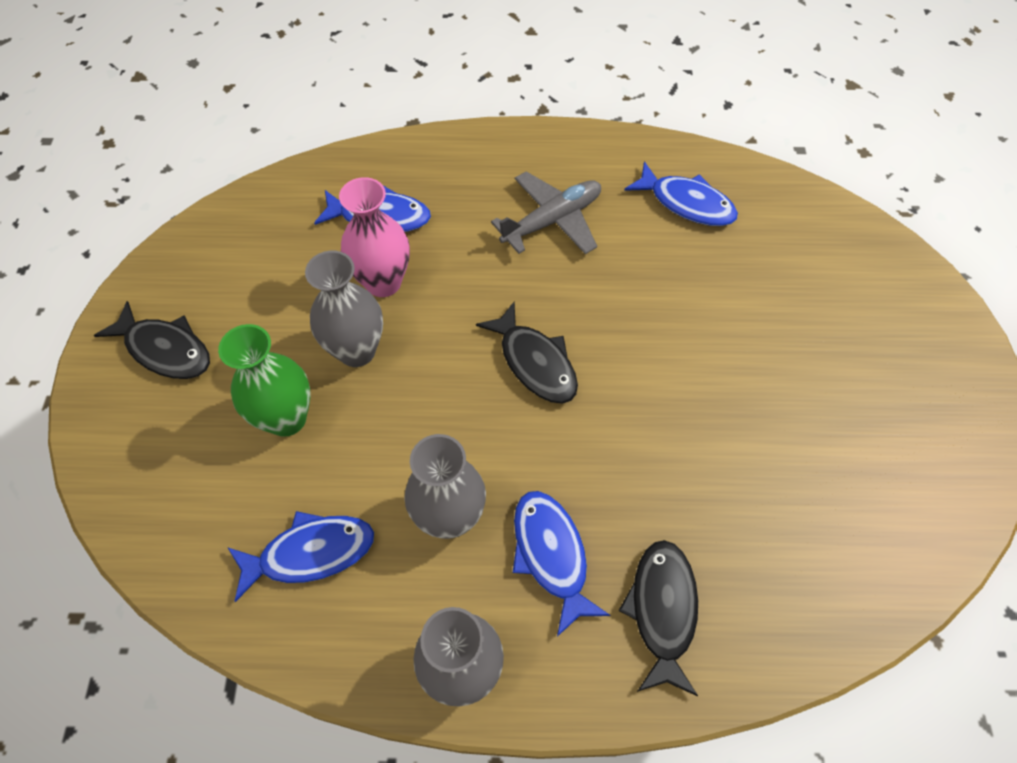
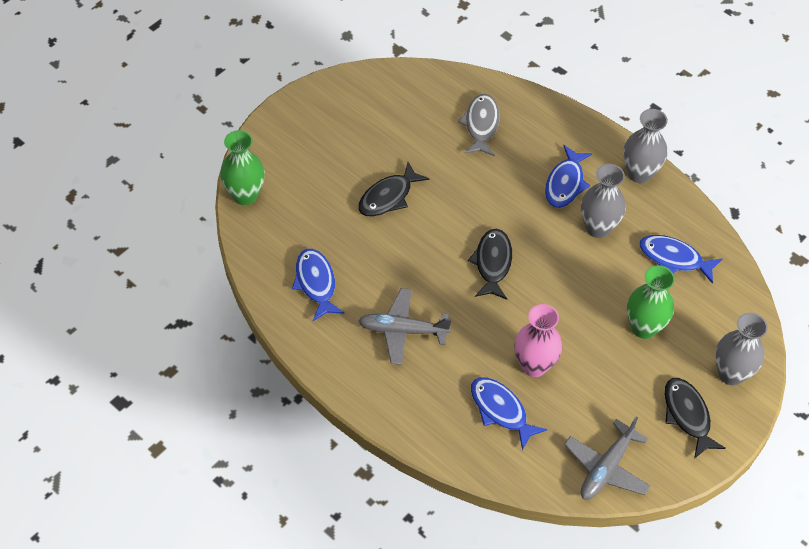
camera: 140 degrees left, 5 degrees down
grey vase [305,251,383,367] -> grey vase moved to [715,313,768,385]
black fish [618,540,698,696] -> black fish moved to [358,162,429,217]
none -> green vase [220,130,265,205]
none -> grey fish [458,94,500,156]
none -> grey plane [564,416,651,500]

